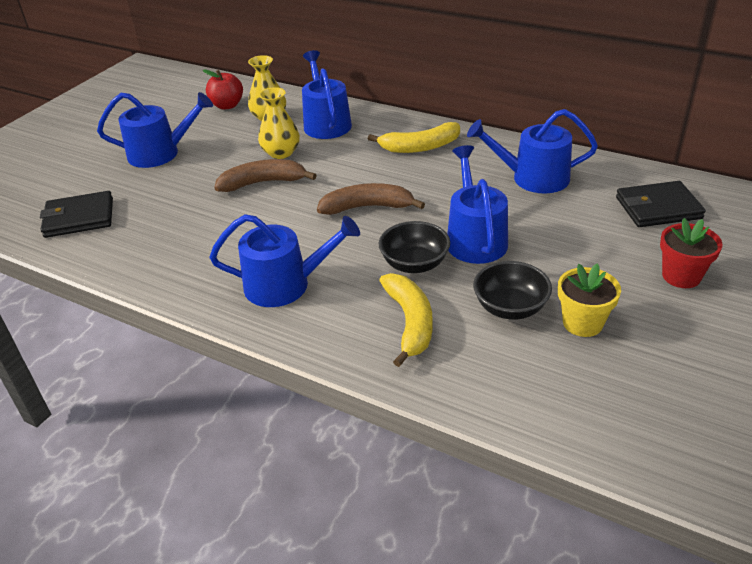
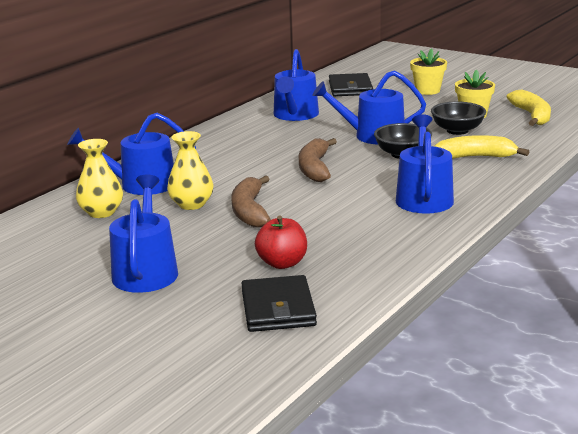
camera: 85 degrees left, 15 degrees down
red apple [203,69,243,110] -> red apple moved to [255,215,307,269]
yellow banana [368,122,460,153] -> yellow banana moved to [507,90,551,126]
red flower pot [660,218,722,288] -> yellow flower pot [410,48,447,95]

